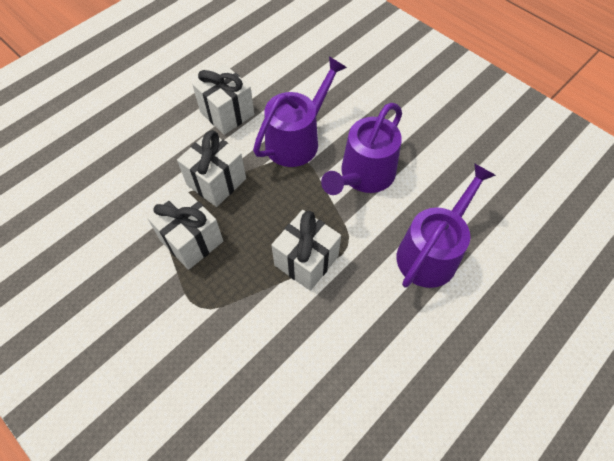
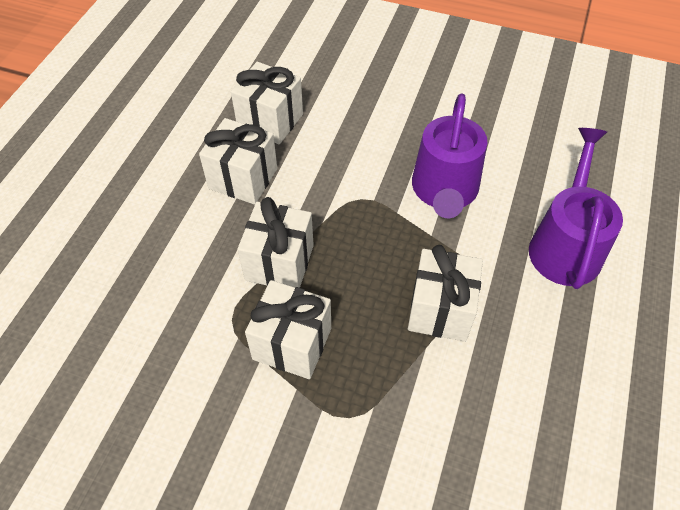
camera: 25 degrees left, 5 degrees down
purple watering can [253,57,347,167] -> none
none -> white gift [231,62,303,144]

